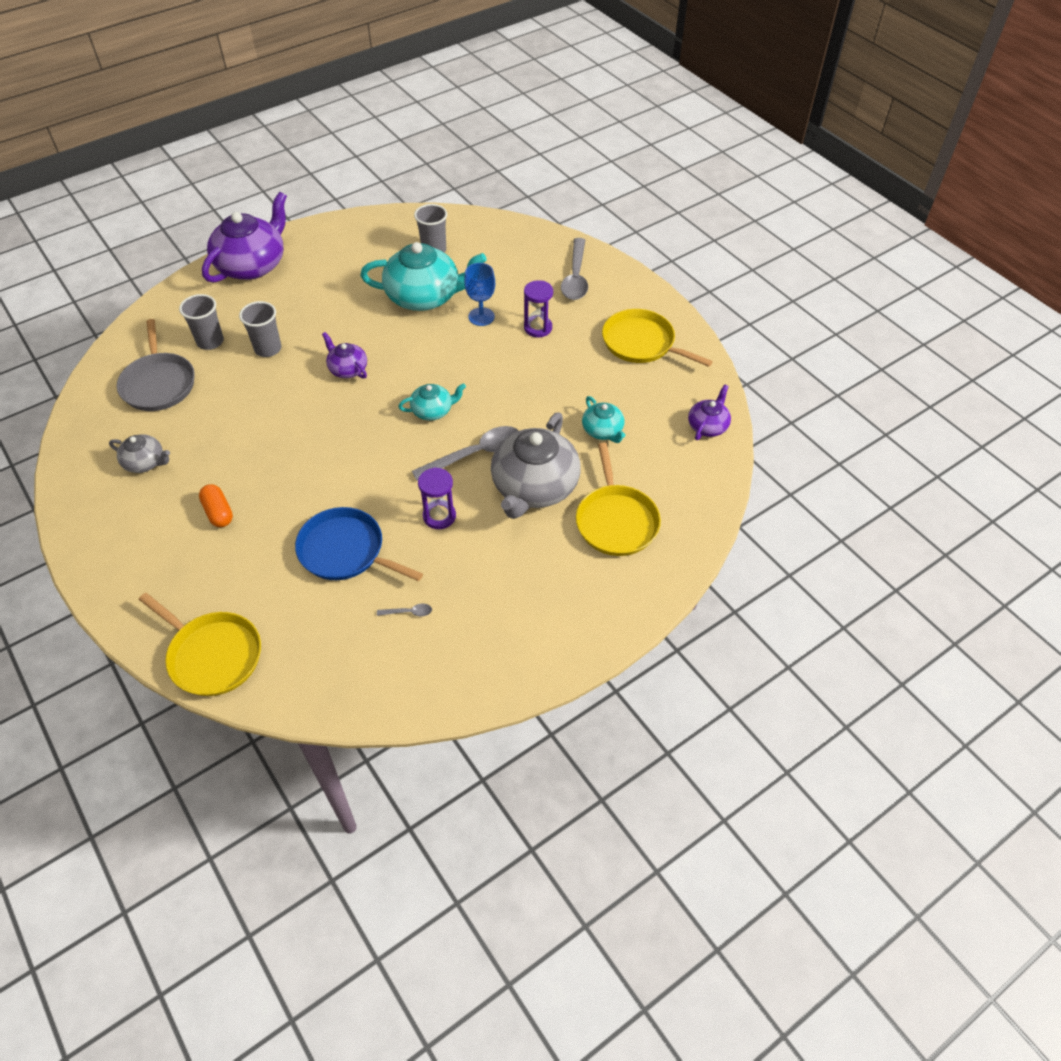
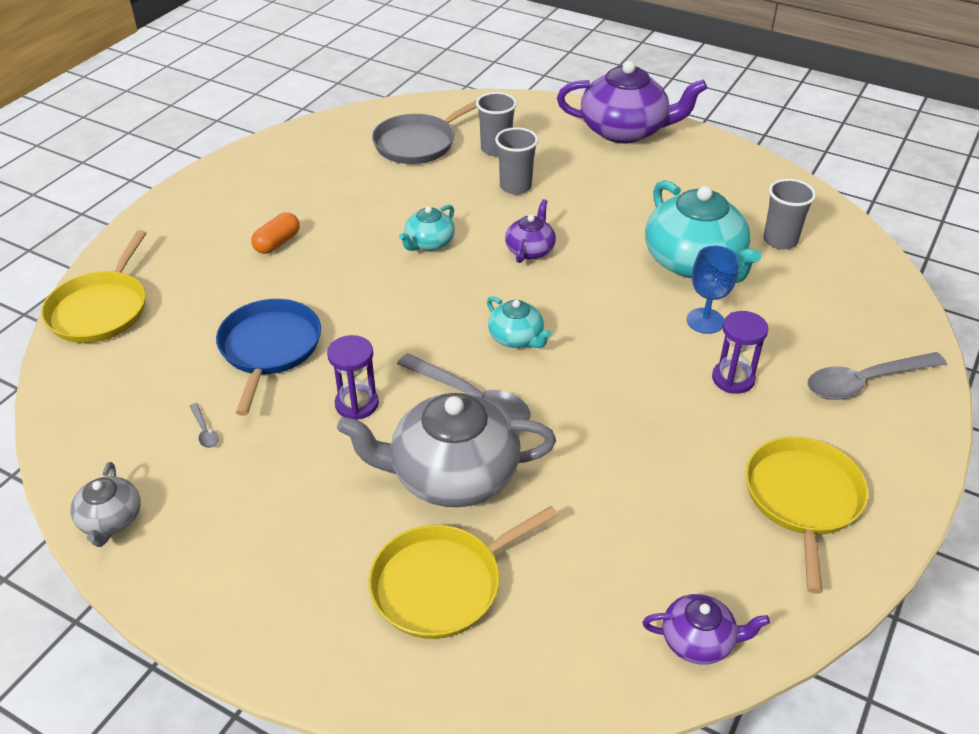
camera: 65 degrees right, 10 degrees down
grey teapot [109,434,170,473] -> grey teapot moved to [70,462,141,547]
turquoise teapot [582,396,625,443] -> turquoise teapot moved to [399,205,455,251]

